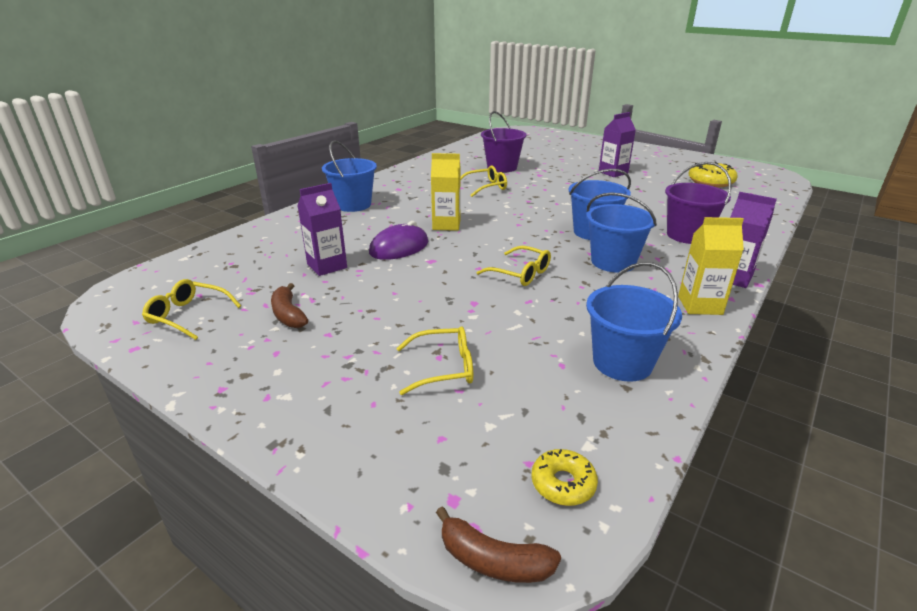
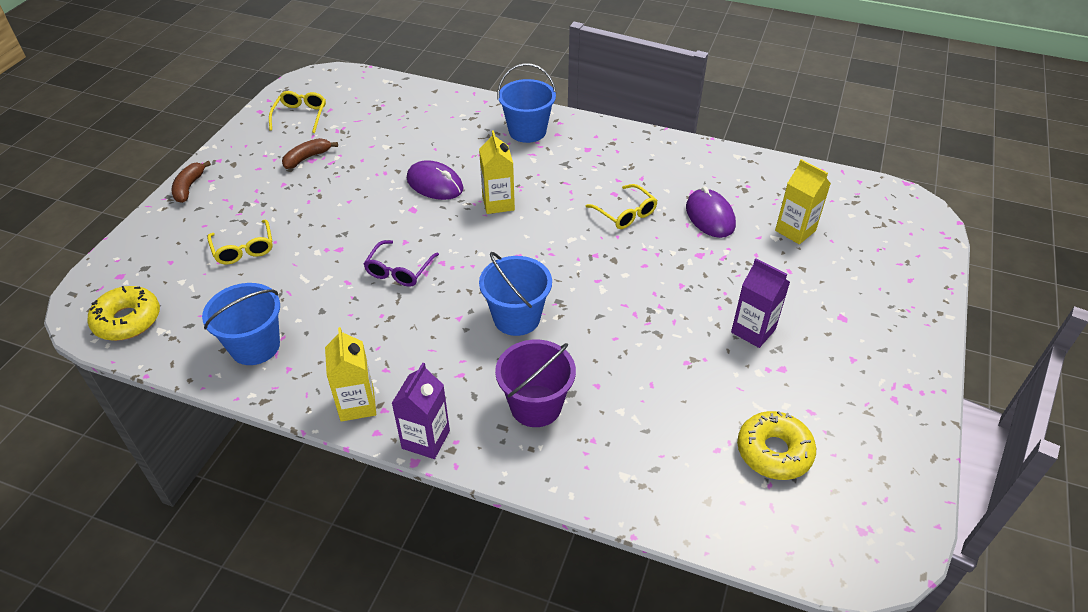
camera: 75 degrees right, 15 degrees up
purple carton [298,183,347,276] -> none
brown banana [436,506,561,583] -> brown banana moved to [172,161,211,203]
yellow glasses [476,246,551,286] -> purple glasses [364,240,439,287]
purple bucket [481,111,526,173] -> purple mouse [686,186,736,238]
yellow donut [531,449,598,506] -> yellow donut [87,286,160,341], size x1.65
blue bucket [586,192,657,273] -> none
none -> yellow carton [775,159,831,244]

